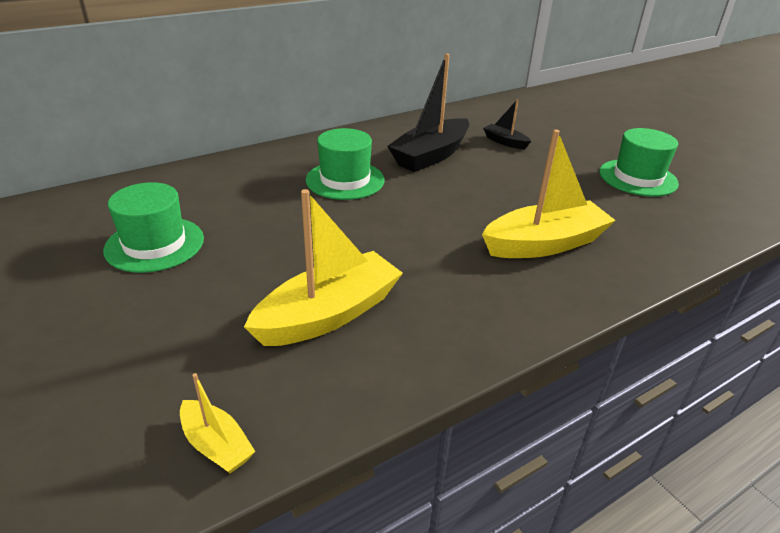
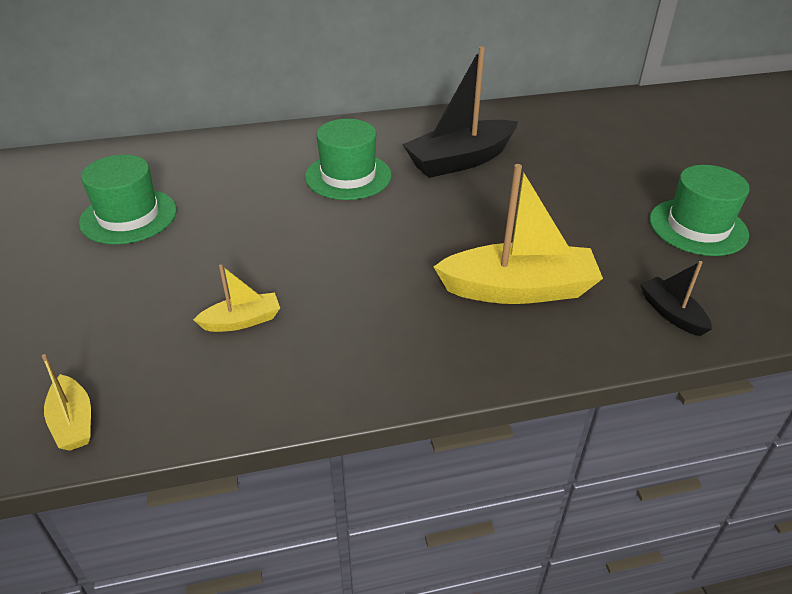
camera: 20 degrees right, 5 degrees up
yellow boat [244,189,403,346] -> yellow boat [193,265,280,332], size x0.49
black boat [483,99,531,149] -> black boat moved to [640,261,712,336]

